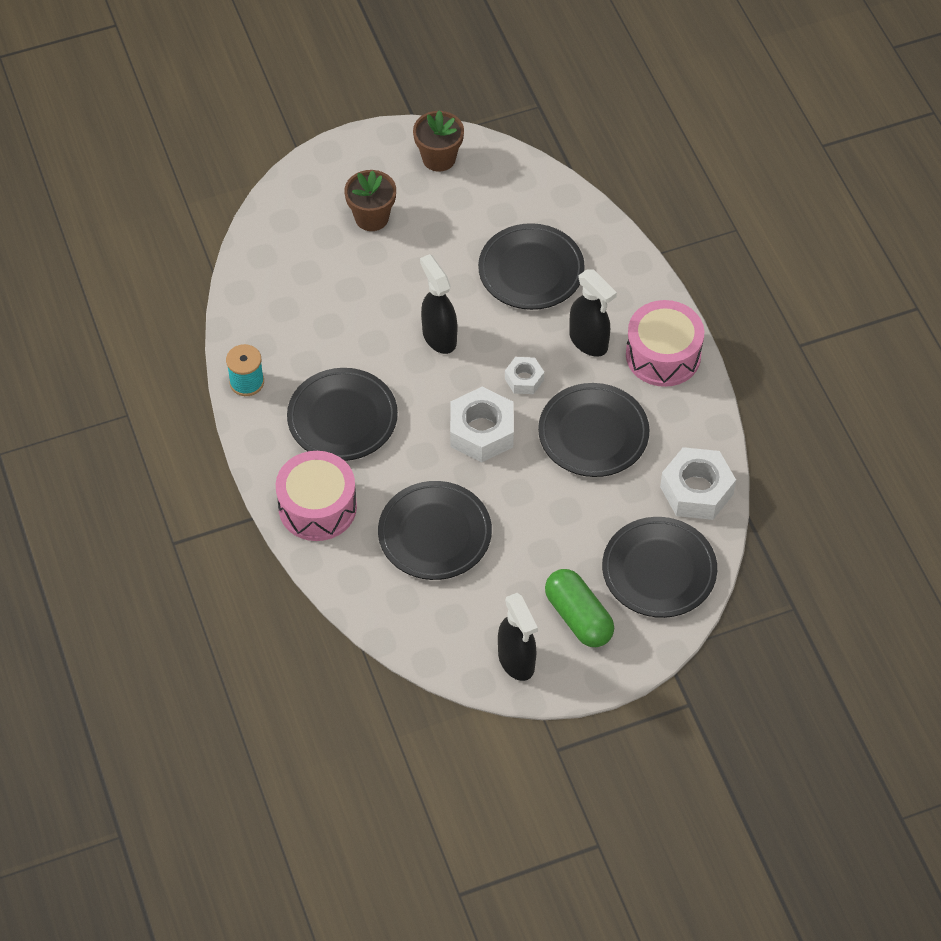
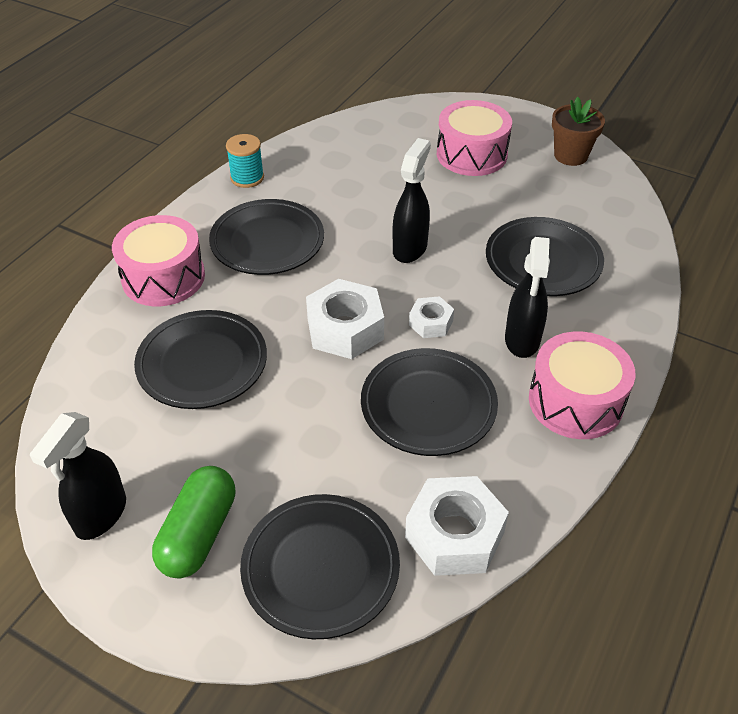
camera: 50 degrees right, 10 degrees down
brown flower pot [344,170,396,231] -> pink drum [437,100,512,176]

